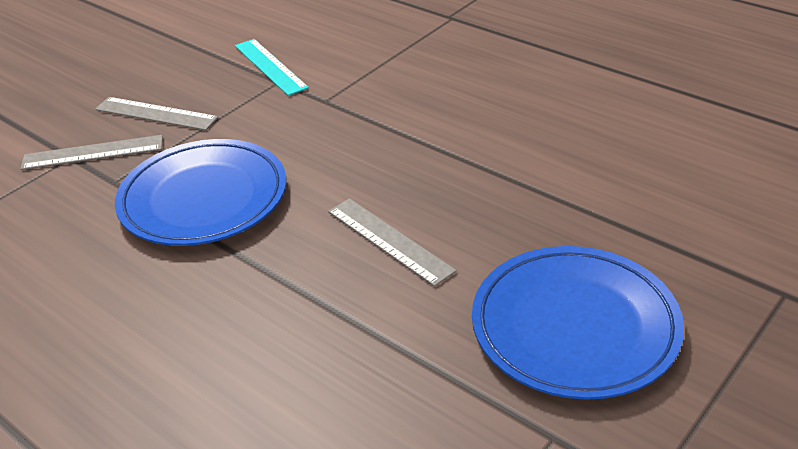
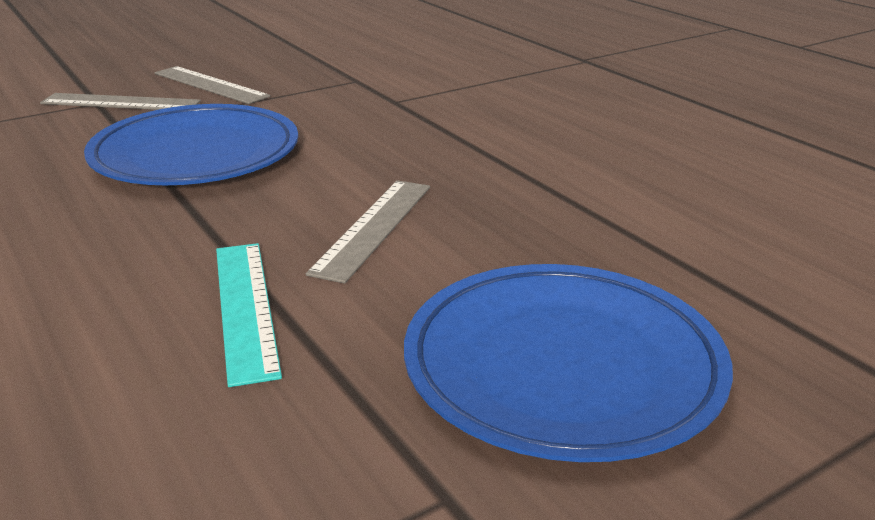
camera: 15 degrees right, 10 degrees down
turquoise ruler [235,39,309,96] -> turquoise ruler moved to [216,243,282,387]
grey ruler [328,198,457,287] -> grey ruler turned 45 degrees clockwise [306,180,430,284]

